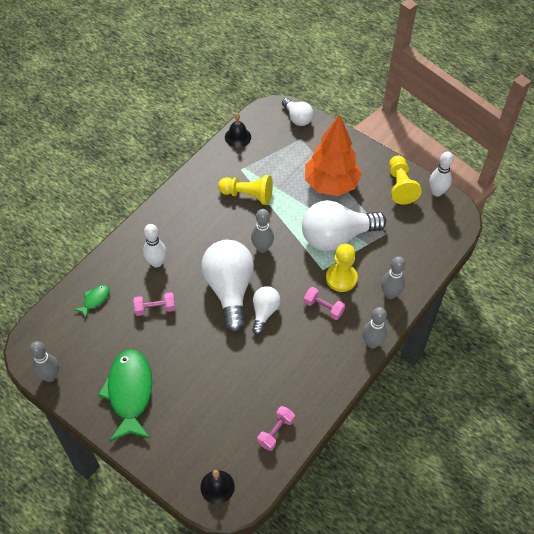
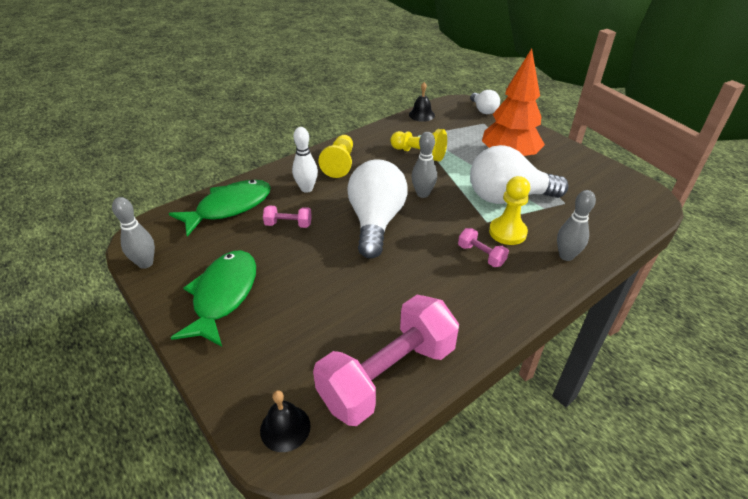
camera: 15 degrees right, 15 degrees down
green fish [74,285,109,318] -> green fish [169,180,271,236], size x2.25
white light bulb [252,286,281,335] -> none
pink dumbbell [258,406,295,451] -> pink dumbbell [313,295,459,426], size x2.35
grey bowling pin [362,307,387,348] -> none
yellow pawn [389,155,422,205] -> yellow pawn moved to [318,135,353,178]
white bowling pin [429,152,454,197] -> none

